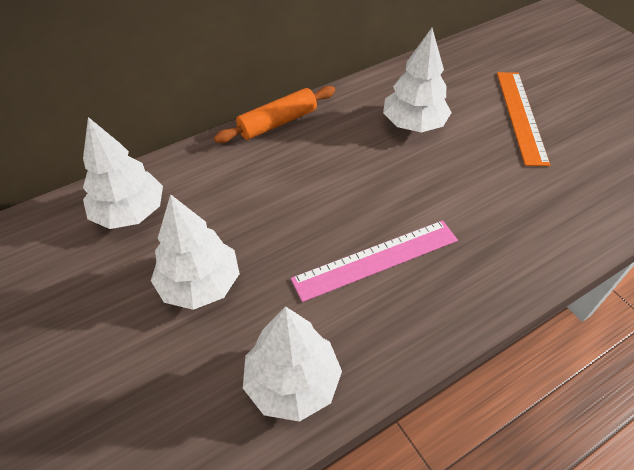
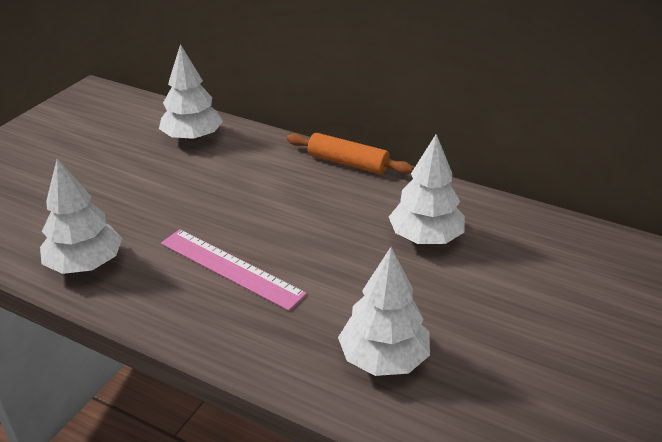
camera: 60 degrees right, 15 degrees down
white tree [151,194,240,310] -> white tree moved to [338,247,430,376]
orange ruler [497,72,550,166] -> none

